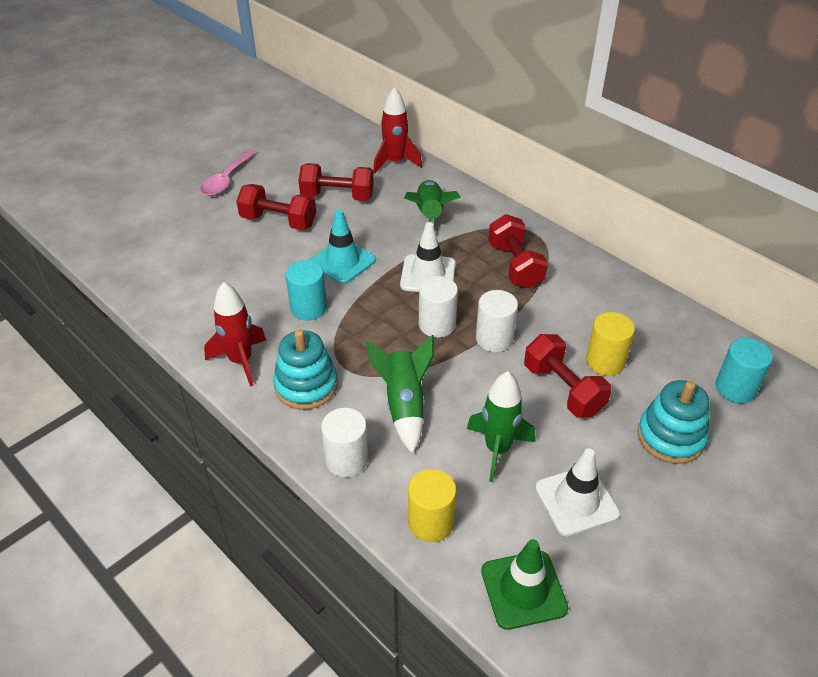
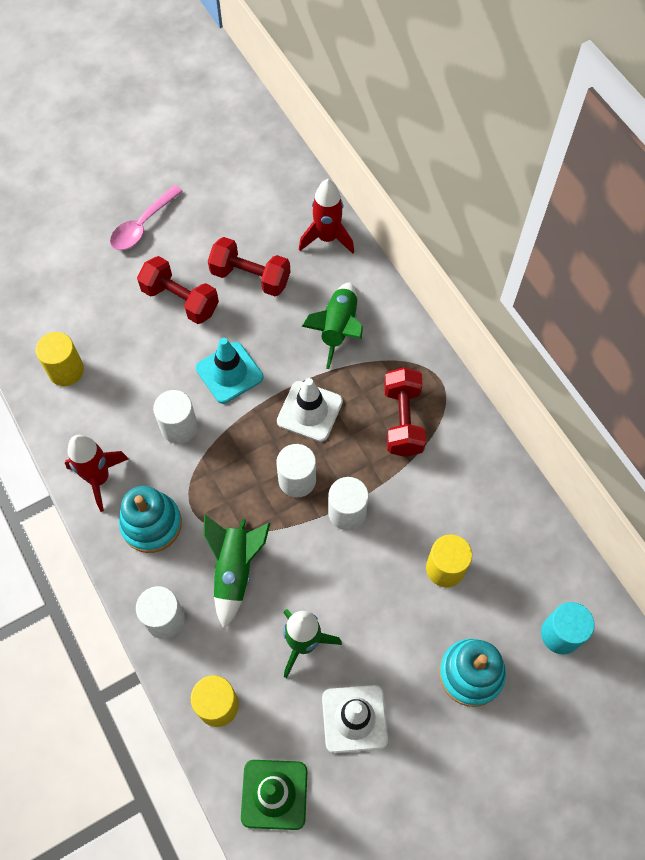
camera: 15 degrees right, 20 degrees up
turquoise cylinder [285,260,327,320] -> white cylinder [153,390,198,444]
red dumbbell [524,334,612,418] -> none
none -> yellow cylinder [36,332,84,386]

